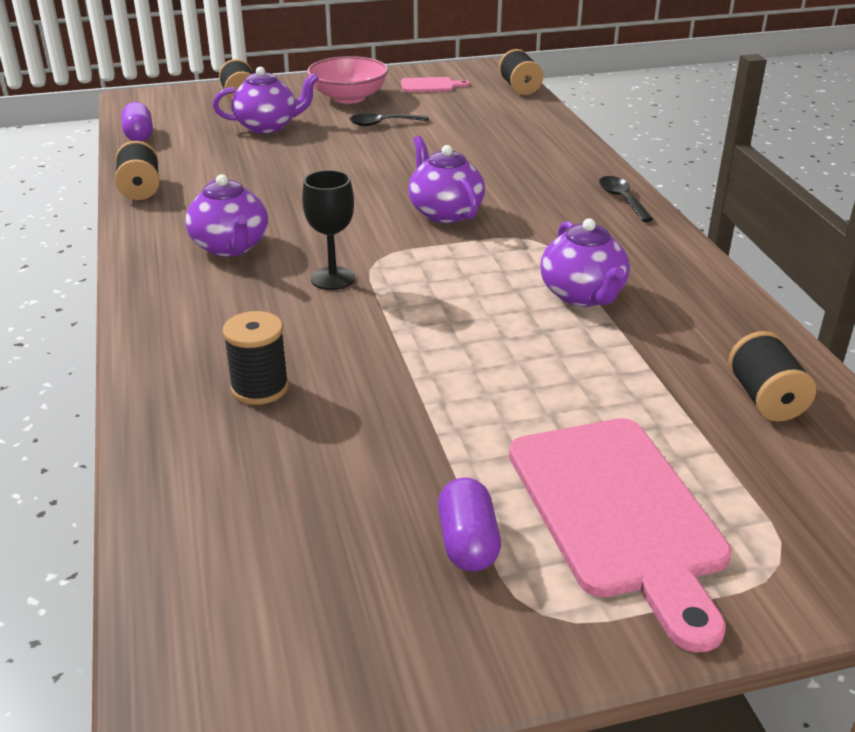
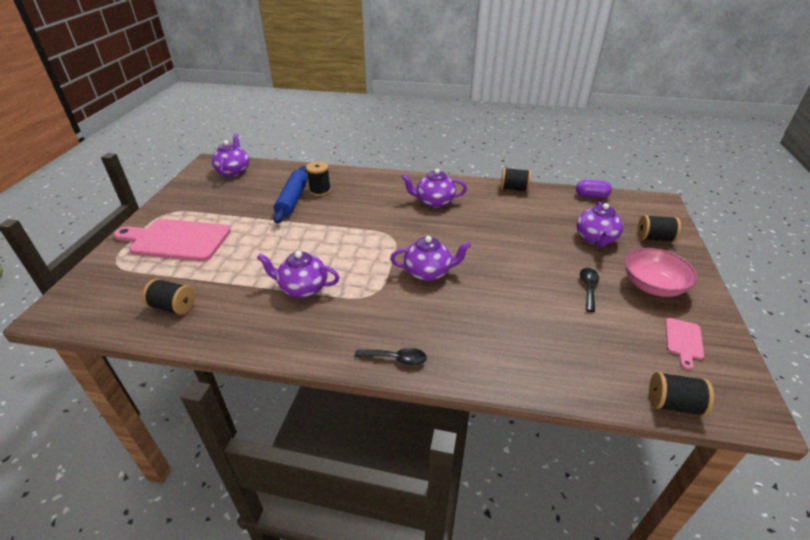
camera: 115 degrees right, 5 degrees up
black goblet [302,170,355,290] -> none
purple capsule [438,477,501,572] -> none
none -> purple teapot [212,134,249,177]
none -> blue rolling pin [273,166,308,223]

